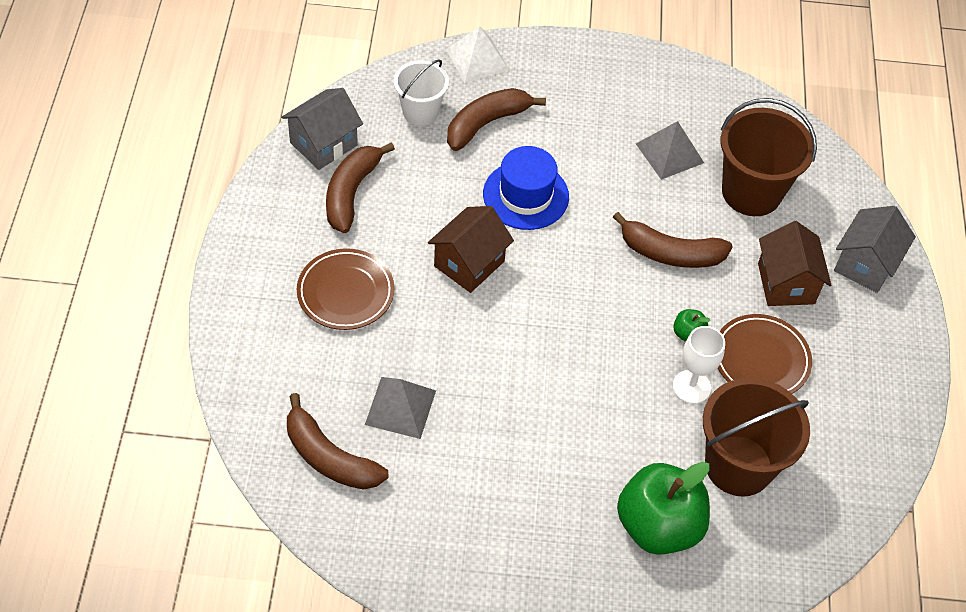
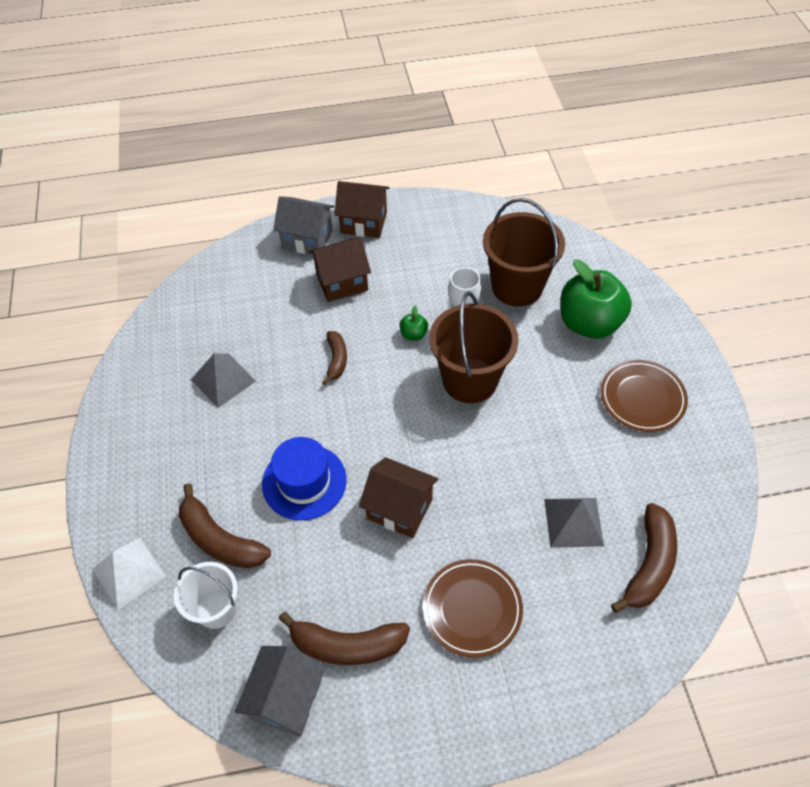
camera: 100 degrees left, 0 degrees up
grey house [281,88,363,170] -> grey house turned 75 degrees clockwise [235,646,325,737]
brown banana [613,212,733,268] -> brown banana [322,331,347,385], size x0.61
brown plate [718,314,812,394] -> brown plate moved to [600,360,688,432]
brown bucket [720,98,817,216] -> brown bucket moved to [429,292,519,403]
none -> brown house [334,181,389,238]

